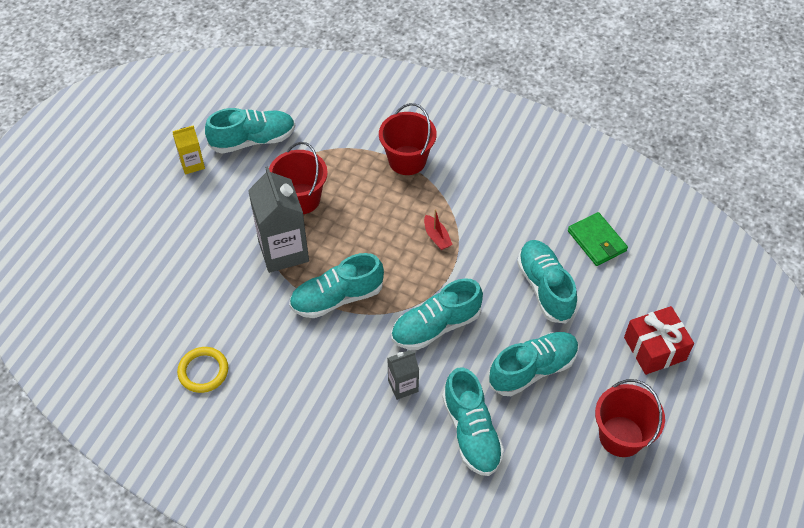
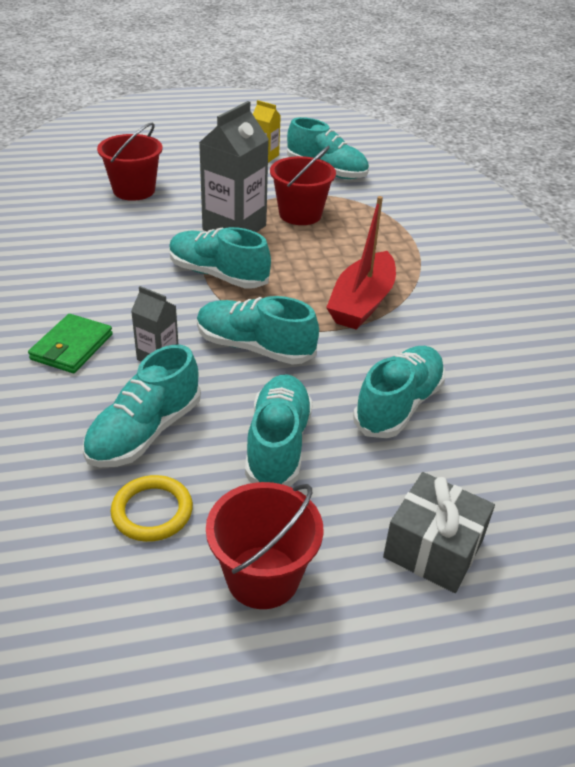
camera: 50 degrees right, 15 degrees down
yellow ring [177,347,228,393] -> yellow ring moved to [111,475,193,542]
red bucket [379,103,437,175] -> red bucket moved to [97,122,163,201]
red boat [424,209,453,250] -> red boat [326,196,396,330], size x2.20
turquoise shoe [489,332,579,396] -> turquoise shoe turned 105 degrees counterclockwise [245,374,313,487]
green wallet [568,212,628,266] -> green wallet moved to [28,314,113,373]
red gift [624,306,694,375] -> grey gift [383,472,495,593]

